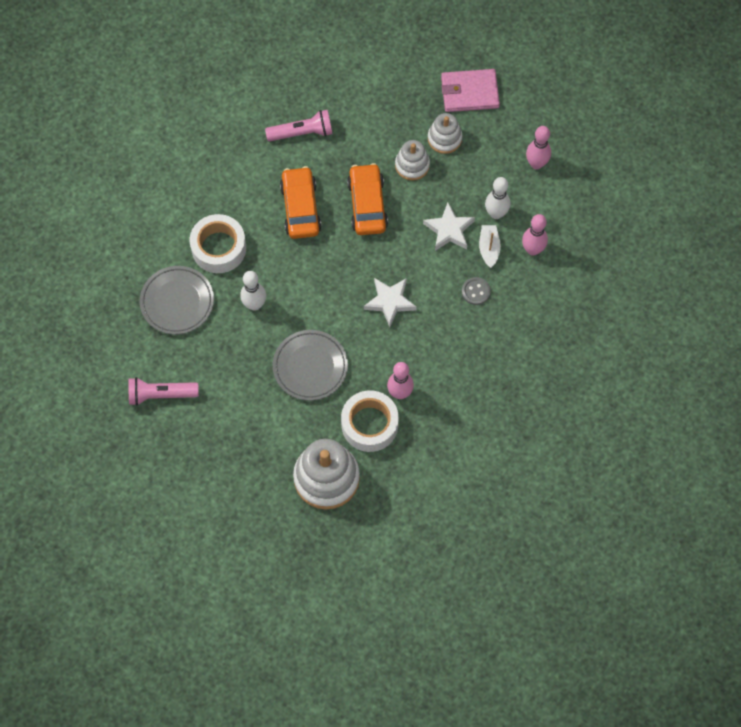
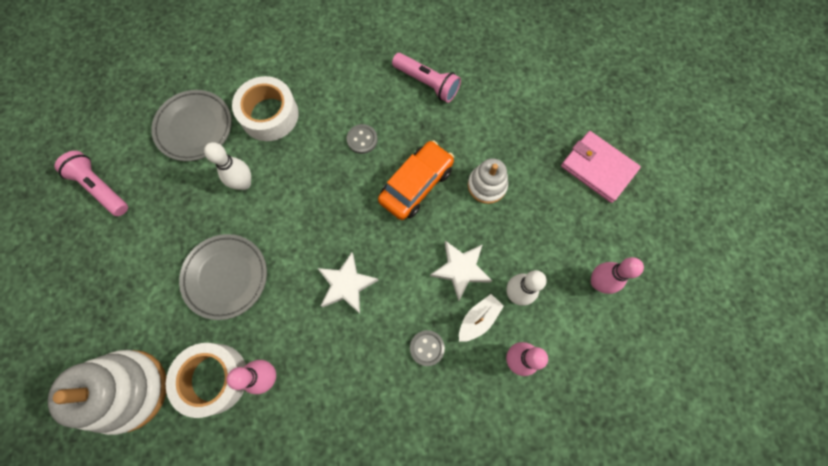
camera: 45 degrees right, 5 degrees up
orange car [280,166,322,239] -> grey button [347,124,378,154]
white stacking toy [428,113,462,154] -> none

